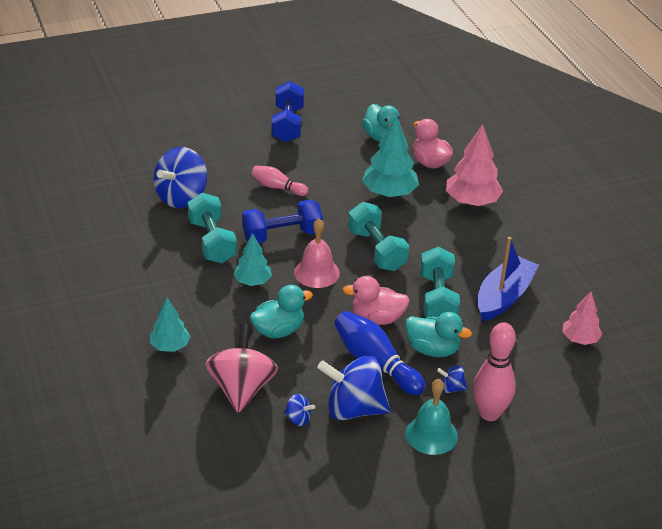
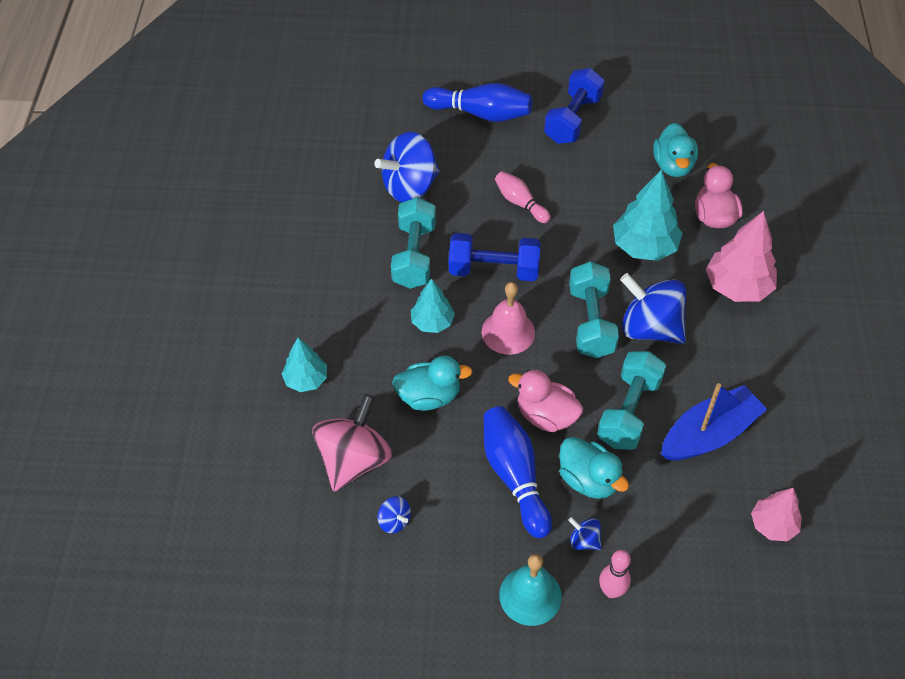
camera: 25 degrees right, 15 degrees up
blue spinning top [317,356,390,420] -> blue spinning top moved to [620,273,686,344]
pink bowling pin [473,323,516,421] -> pink bowling pin [599,550,631,598], size x0.61
none -> blue bowling pin [422,83,532,122]

